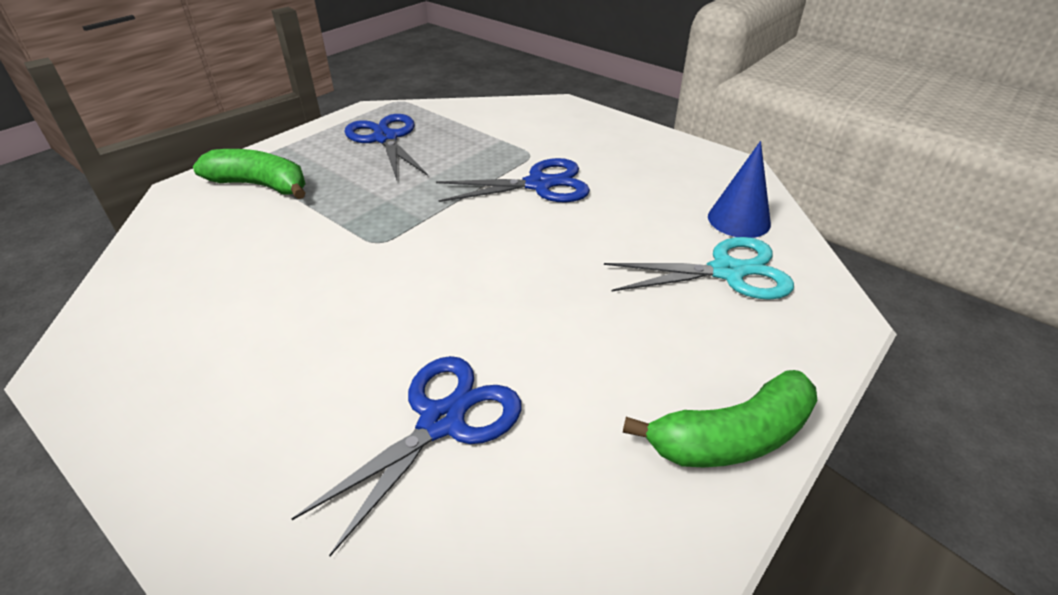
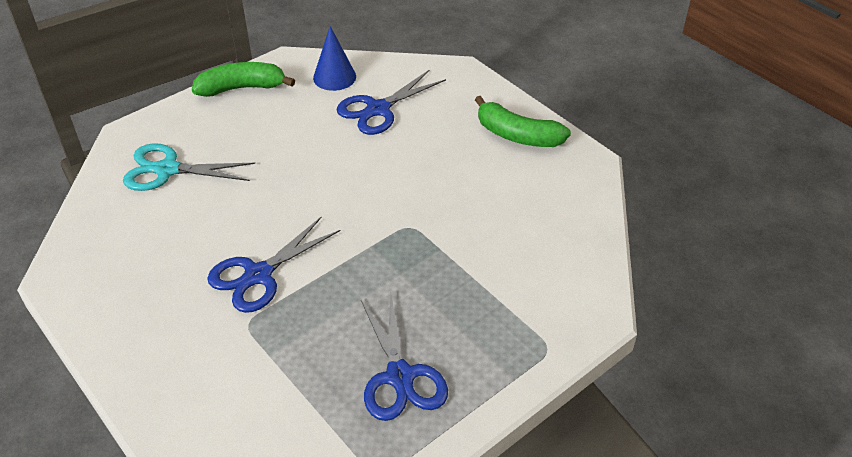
camera: 170 degrees left, 5 degrees up
green banana [193,149,306,199] -> green banana moved to [475,96,571,147]
blue scissors [436,158,590,202] -> blue scissors turned 45 degrees counterclockwise [207,217,341,313]
blue cone [708,141,771,238] -> blue cone moved to [313,26,356,91]

